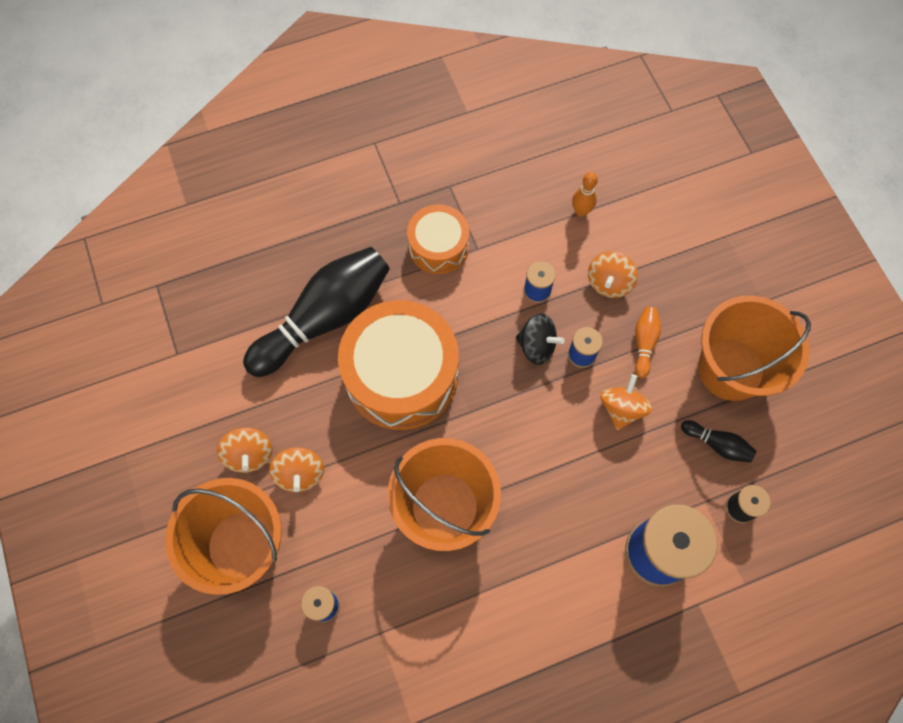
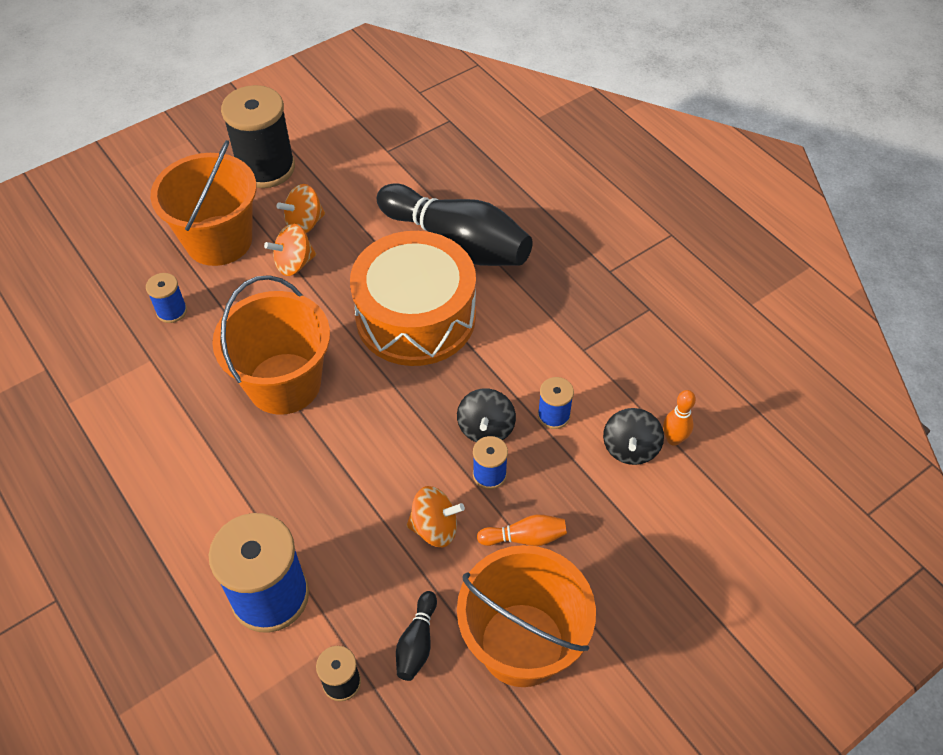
camera: 75 degrees right, 15 degrees down
orange drum [407,204,470,274] -> none
orange spinning top [588,251,638,298] -> none
none -> black spool [221,85,295,188]
none -> black spinning top [603,408,664,465]

